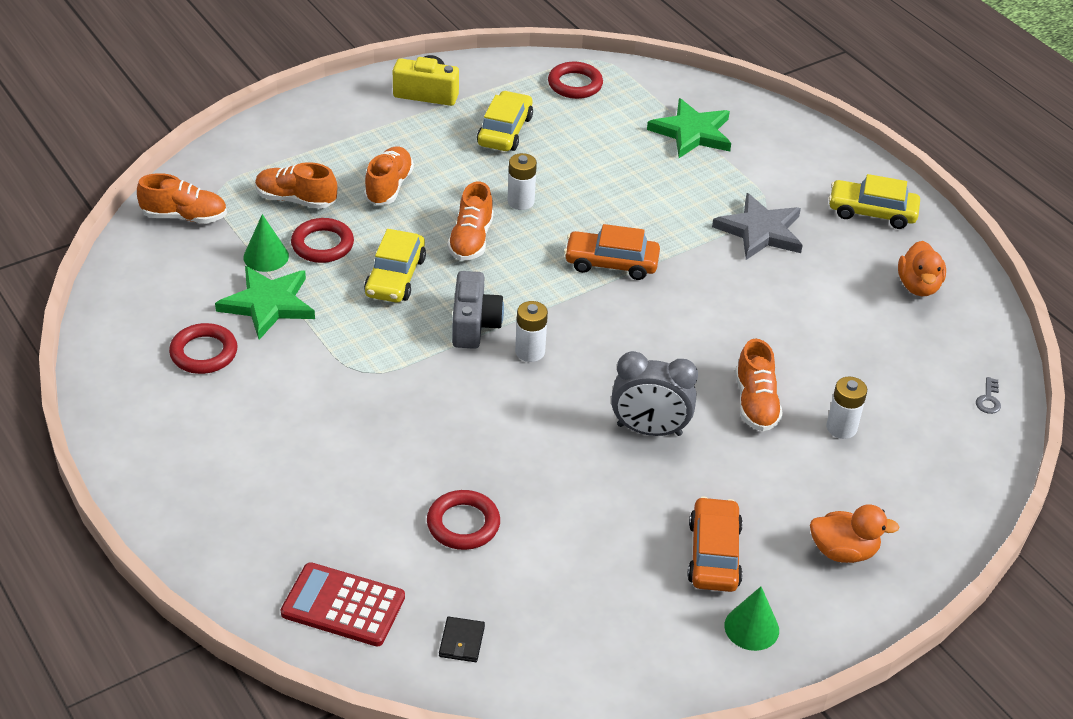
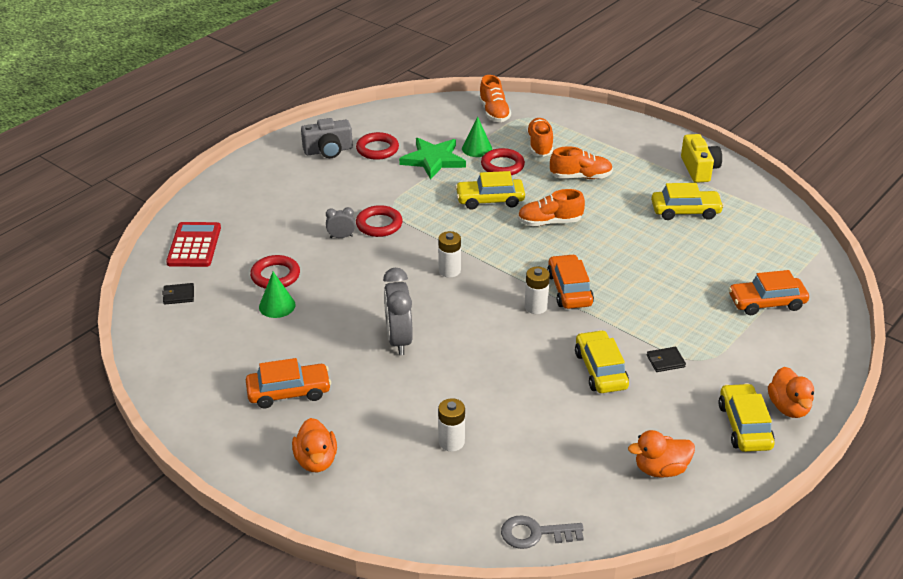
camera: 75 degrees right, 5 degrees down
grey camera [452,271,504,349] -> grey camera moved to [301,118,353,158]
white battery [507,153,537,210] -> white battery moved to [525,267,550,314]
red ring [548,62,603,99] -> red ring moved to [356,205,403,237]
green star [647,98,731,158] -> orange car [728,270,809,315]
grey star [712,193,803,260] -> black wallet [647,347,686,372]
green cone [724,586,779,651] -> green cone moved to [259,272,296,318]
orange shoe [735,339,783,431] -> none
grey key [976,377,1001,414] -> grey key [501,515,584,549], size x1.74
none -> grey clock [326,207,355,238]
none -> yellow car [575,330,629,393]
none -> orange duck [768,367,814,418]

